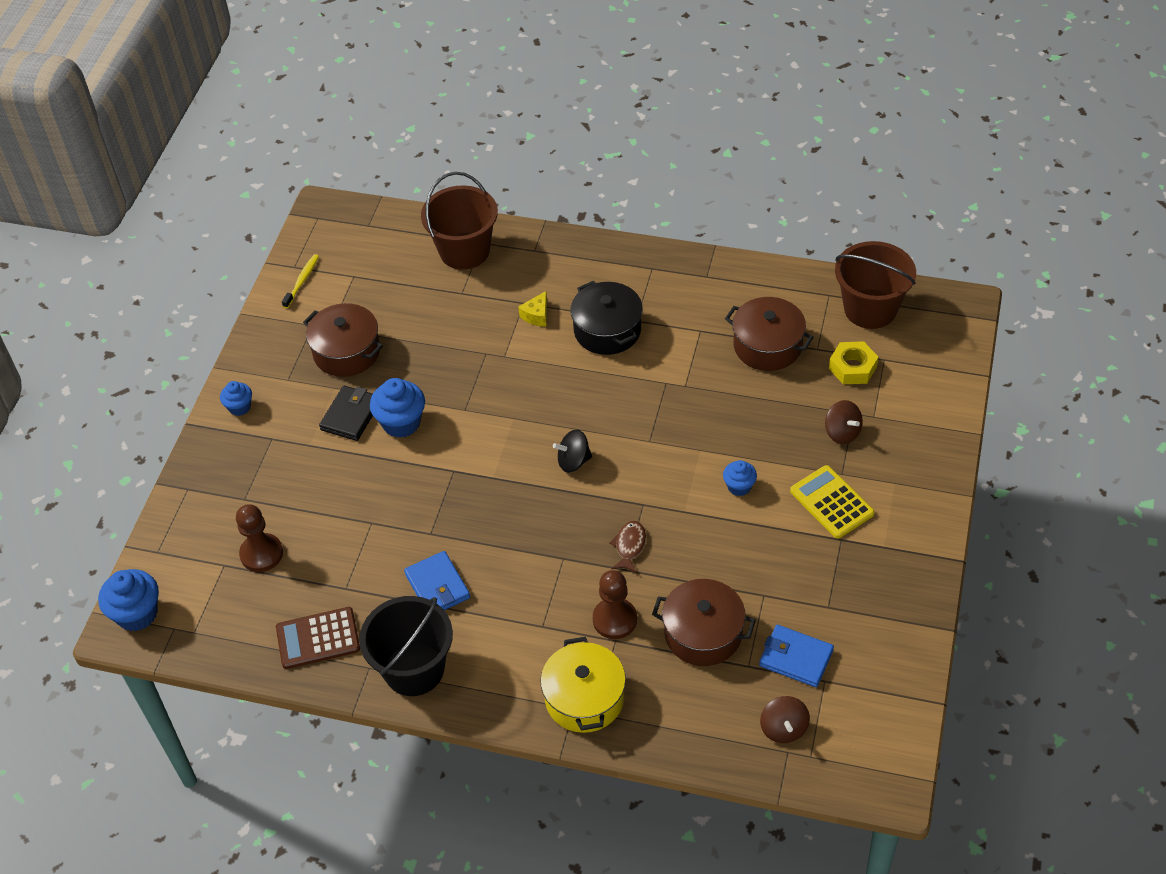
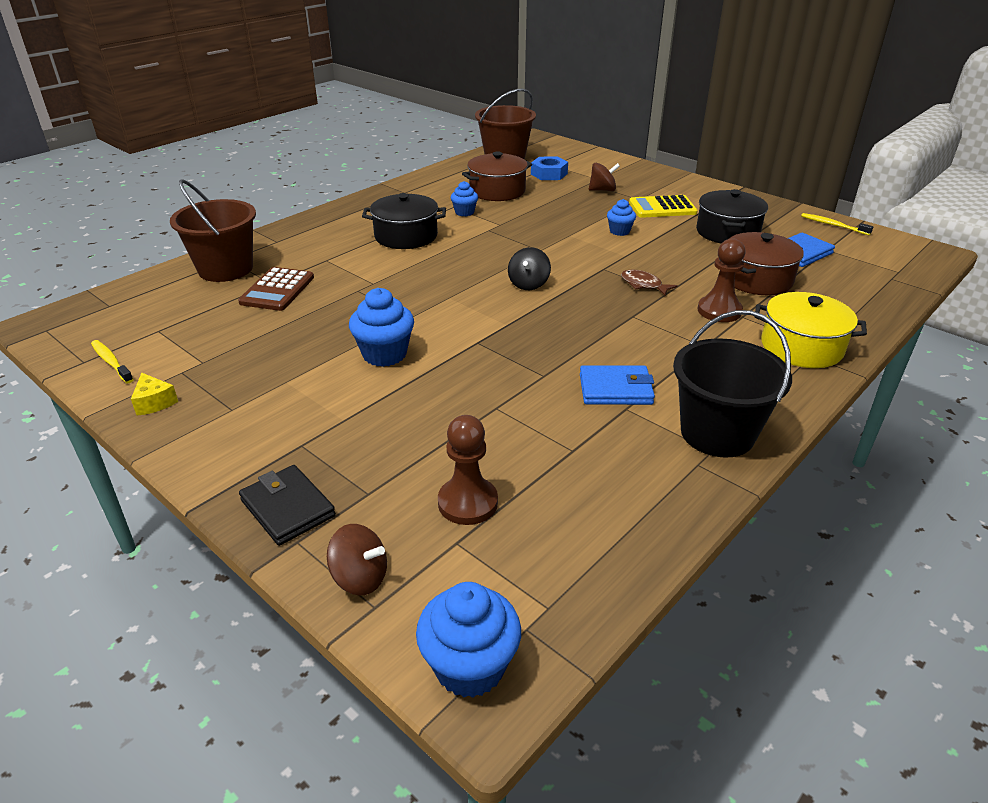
camera: 65 degrees left, 15 degrees down
blue cupcake [220,381,252,416] -> blue cupcake moved to [451,181,478,216]
brown calculator [276,607,360,669] -> brown calculator moved to [238,267,314,311]
brown pot [303,303,383,377] -> none
black wallet [319,386,373,441] -> black wallet moved to [239,465,336,546]
yellow cheese [518,291,547,327] -> yellow cheese moved to [131,373,178,416]
brown spinning top [760,696,810,743] -> brown spinning top moved to [327,524,387,596]
yellow nut [829,341,878,384] -> blue nut [531,156,568,180]
none -> black pot [696,189,768,243]
none -> yellow toothbrush [801,213,873,236]

